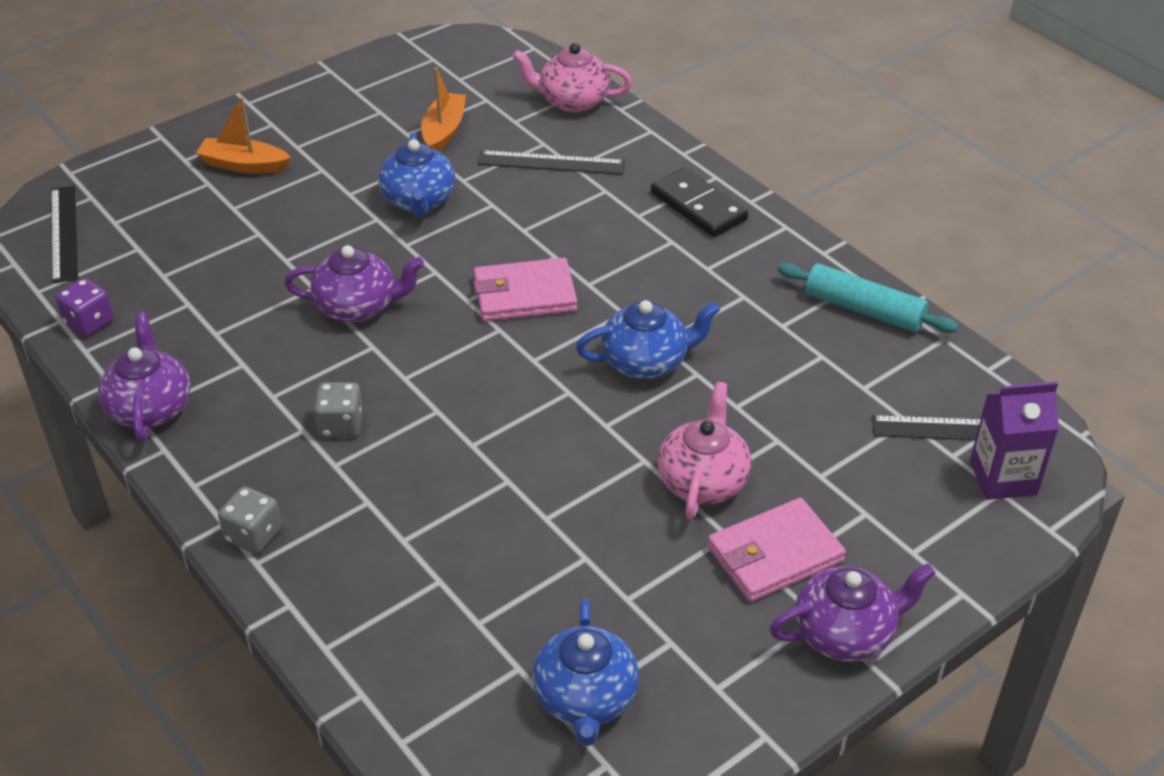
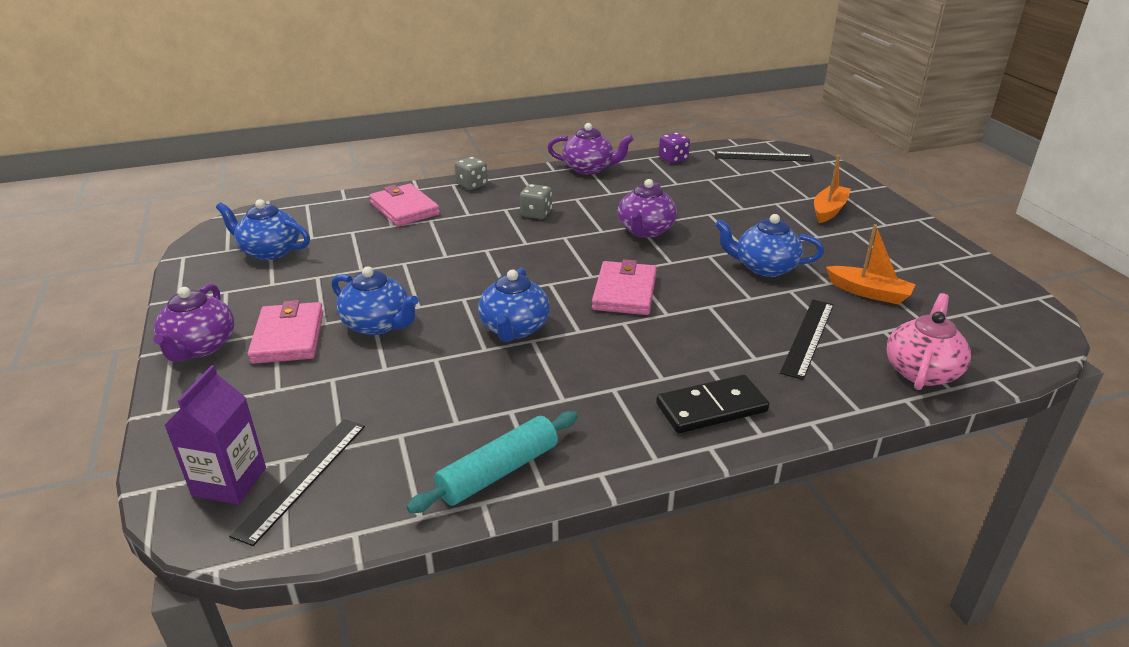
camera: 110 degrees right, 10 degrees down
pink teapot [657,382,752,519] -> blue teapot [332,266,419,335]
none -> pink wallet [369,184,440,226]

